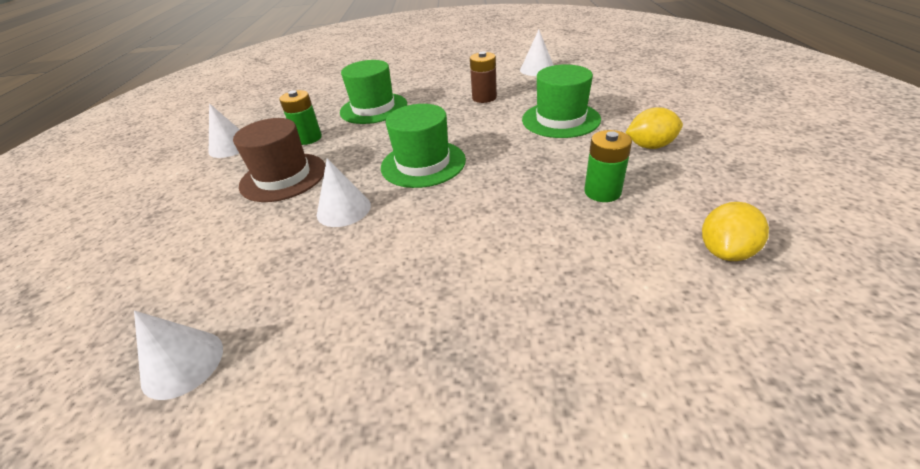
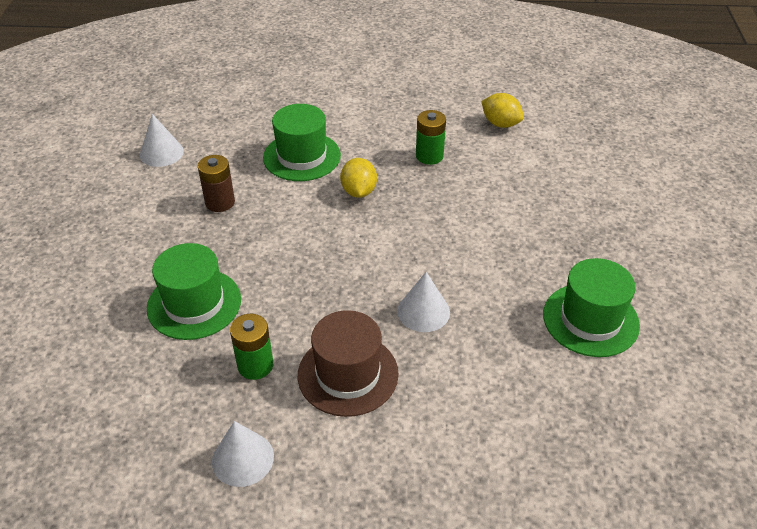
camera: 90 degrees left, 5 degrees up
white cone [134,311,223,400] -> none
green hat [381,104,466,188] -> green hat moved to [543,258,640,357]
yellow lemon [625,107,683,149] -> yellow lemon moved to [340,158,377,198]

